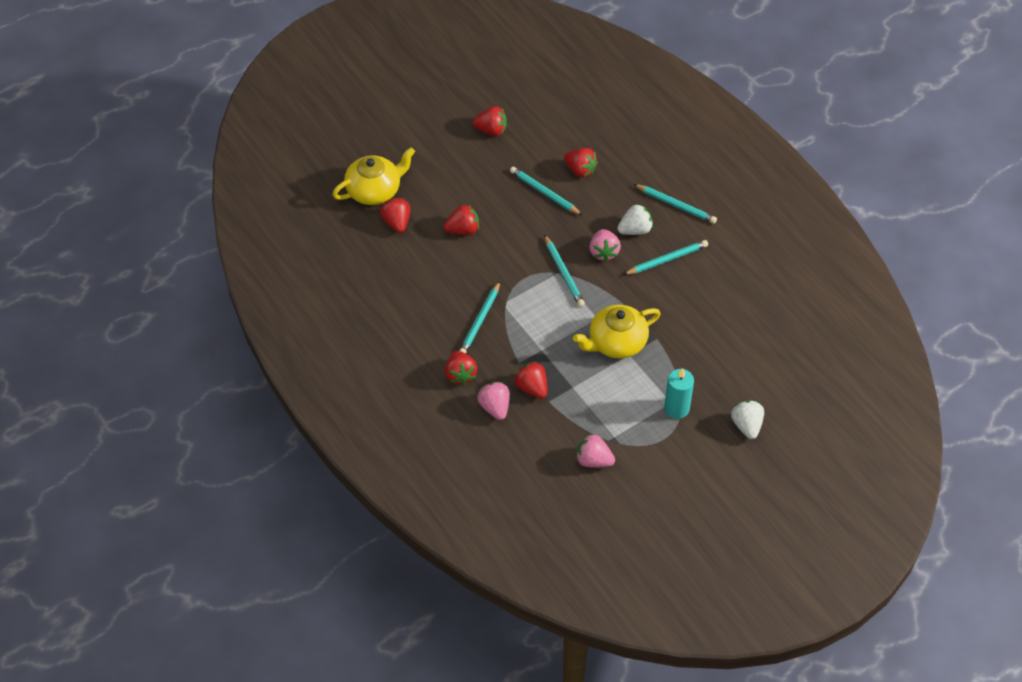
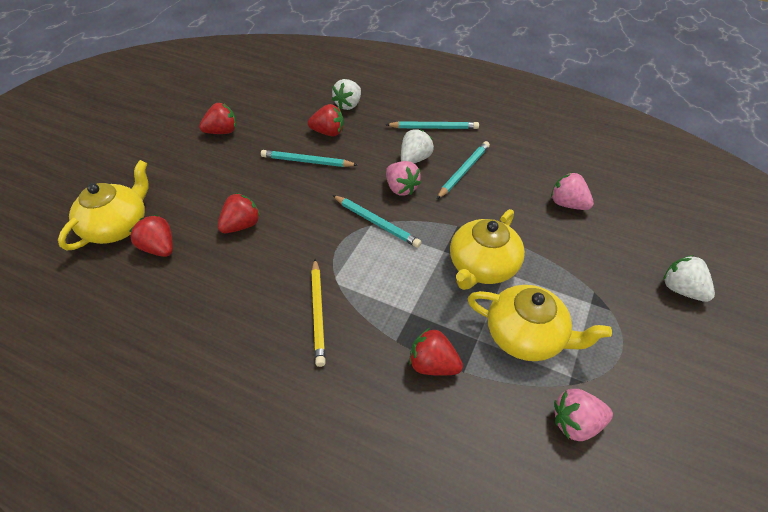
camera: 30 degrees left, 5 degrees down
red strawberry [445,351,478,385] -> none
turquoise pencil [459,281,500,353] -> yellow pencil [311,259,326,367]
pink strawberry [477,382,510,420] -> pink strawberry moved to [551,172,594,210]
turquoise candle [664,368,694,419] -> none
none -> white strawberry [332,79,361,110]
none -> yellow teapot [468,285,612,361]

